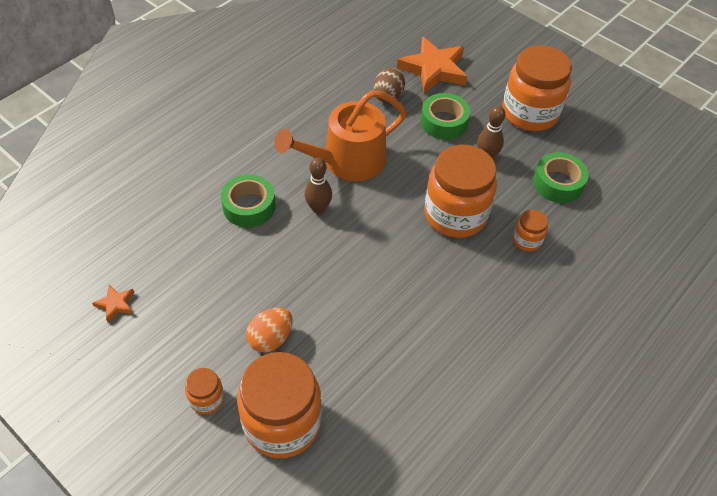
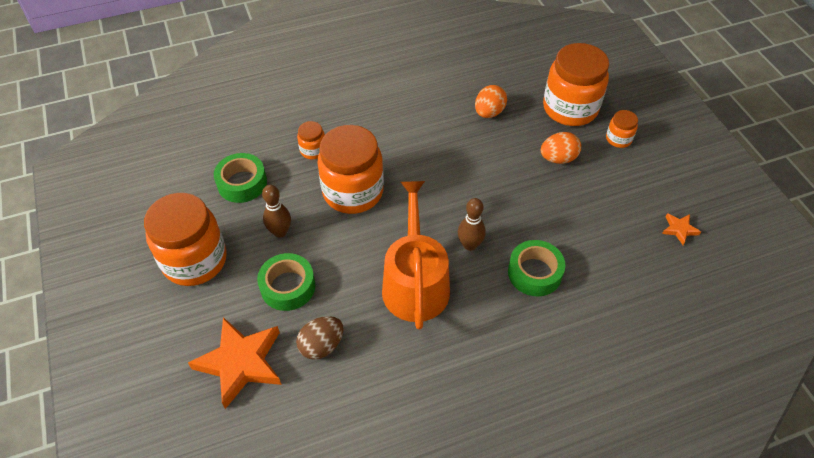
camera: 150 degrees left, 0 degrees up
orange watering can [275,90,406,181] -> orange watering can turned 90 degrees counterclockwise [382,181,450,330]
none -> orange egg [475,85,507,118]

